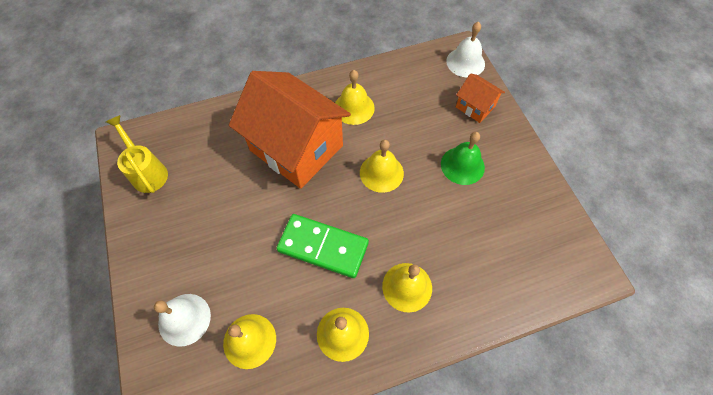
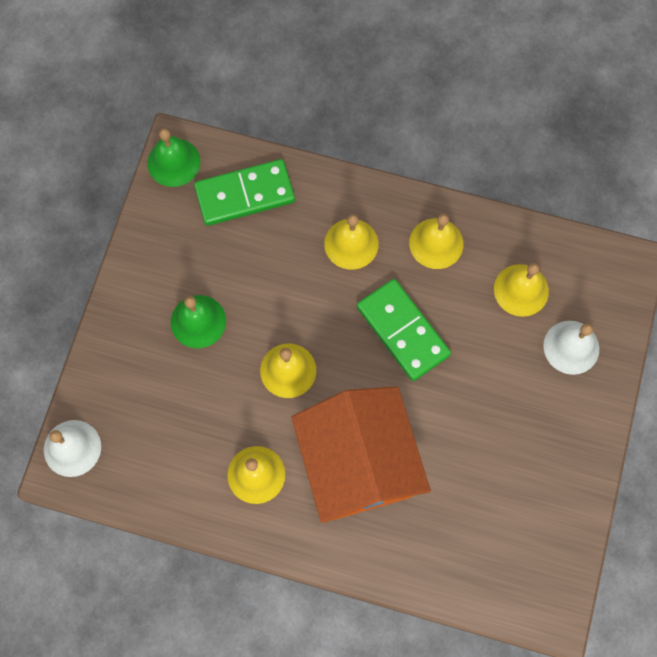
camera: 145 degrees left, 10 degrees up
yellow watering can [106,115,168,193] -> none
orange house [456,74,505,123] -> none
none -> green bell [147,128,200,187]
none -> green domino [194,159,295,226]

